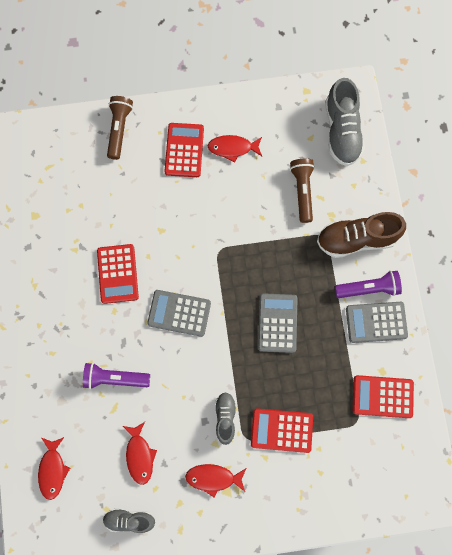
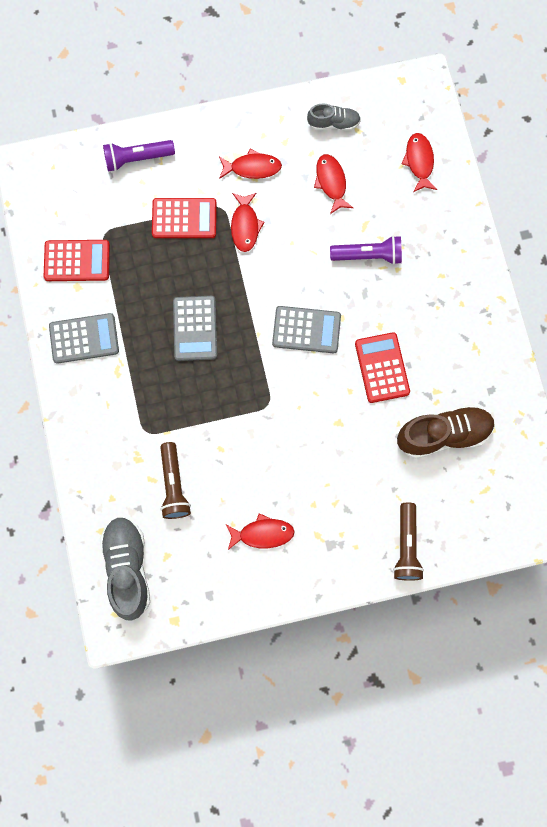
camera: 175 degrees right, 0 degrees up
red calculator [165,123,204,177] -> none
grey shoe [215,392,236,445] -> red fish [231,193,265,252]
brown shoe [317,212,406,258] -> brown shoe moved to [397,405,495,459]
purple flashlight [335,271,402,298] -> purple flashlight moved to [103,140,175,171]

